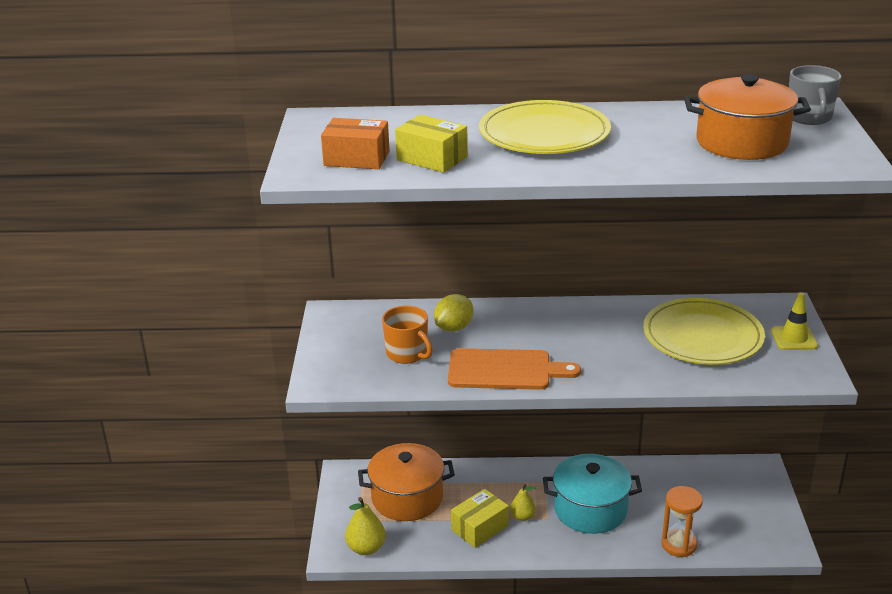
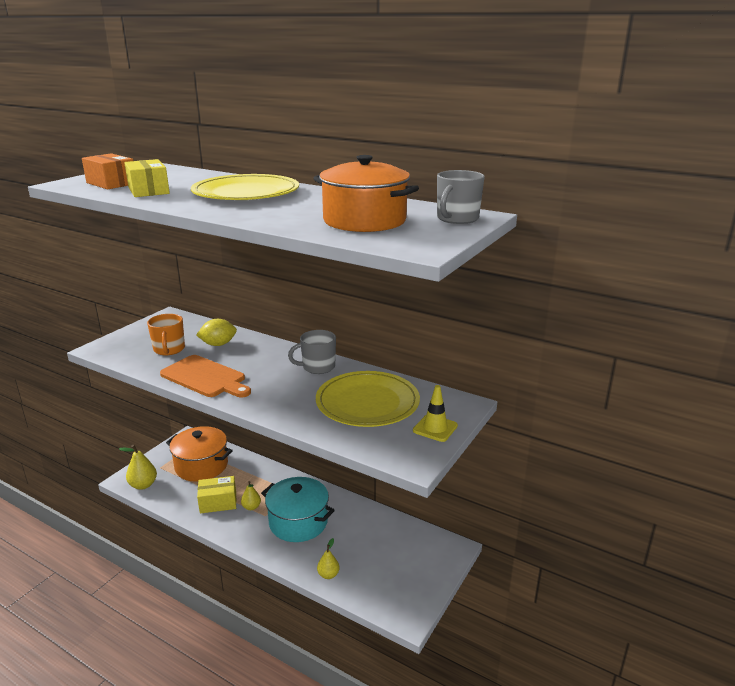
camera: 30 degrees right, 5 degrees down
orange hourglass [661,486,703,557] -> yellow pear [317,538,339,579]
none -> grey mug [288,330,336,374]

